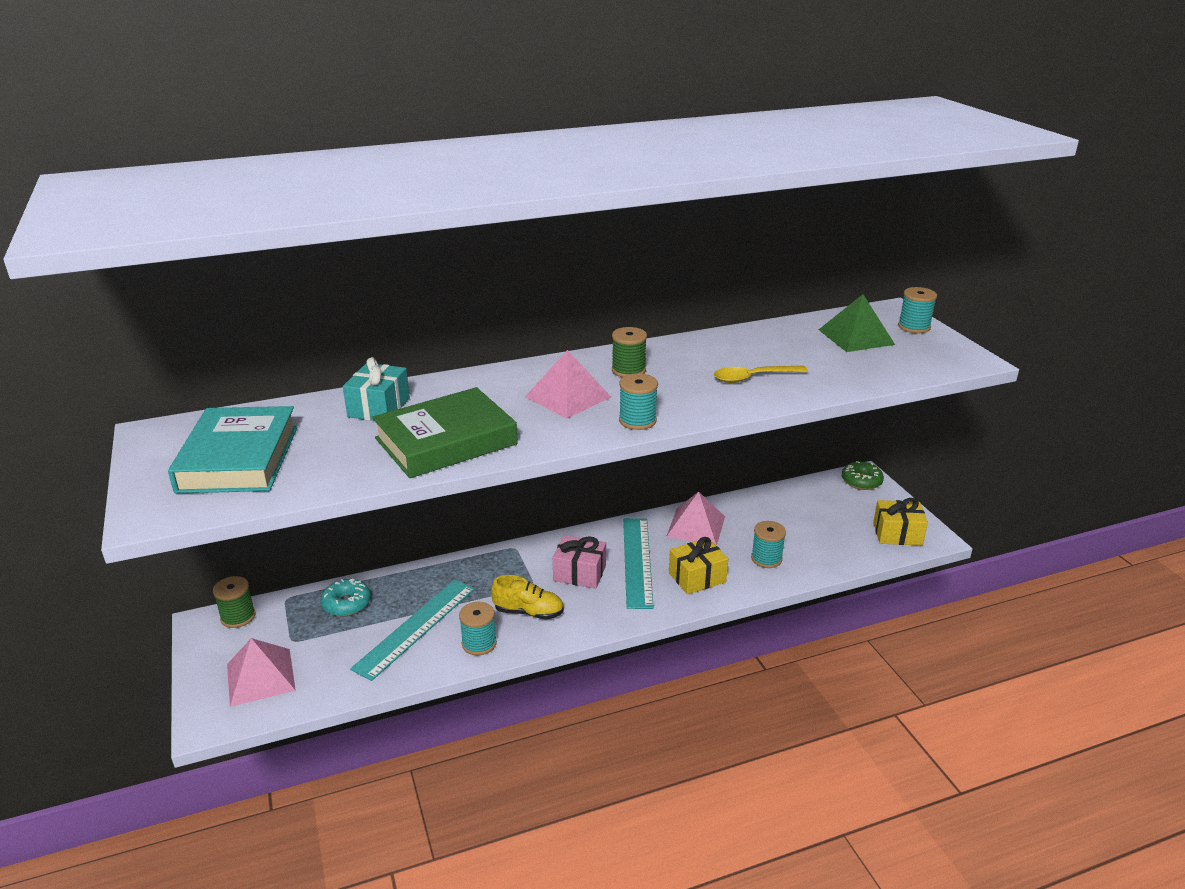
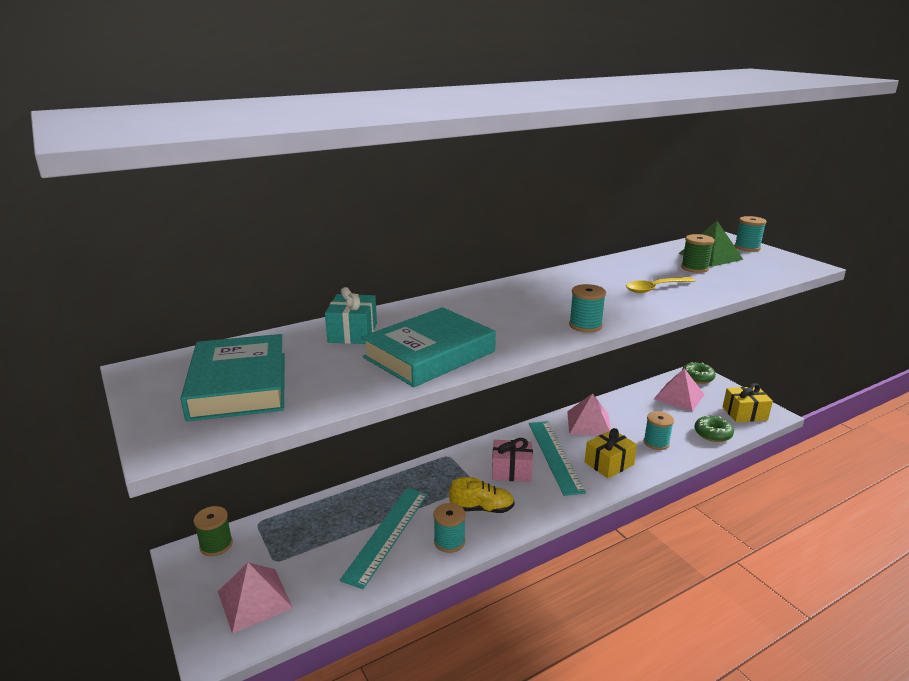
camera: 10 degrees left, 5 degrees down
turquoise donut [321,579,371,617] -> none
green book [372,387,518,478] -> turquoise book [361,307,496,387]
pink pyramid [525,350,611,418] -> pink pyramid moved to [654,368,705,412]
green spool [612,327,647,377] -> green spool moved to [681,234,714,273]
none -> green donut [694,416,734,442]

